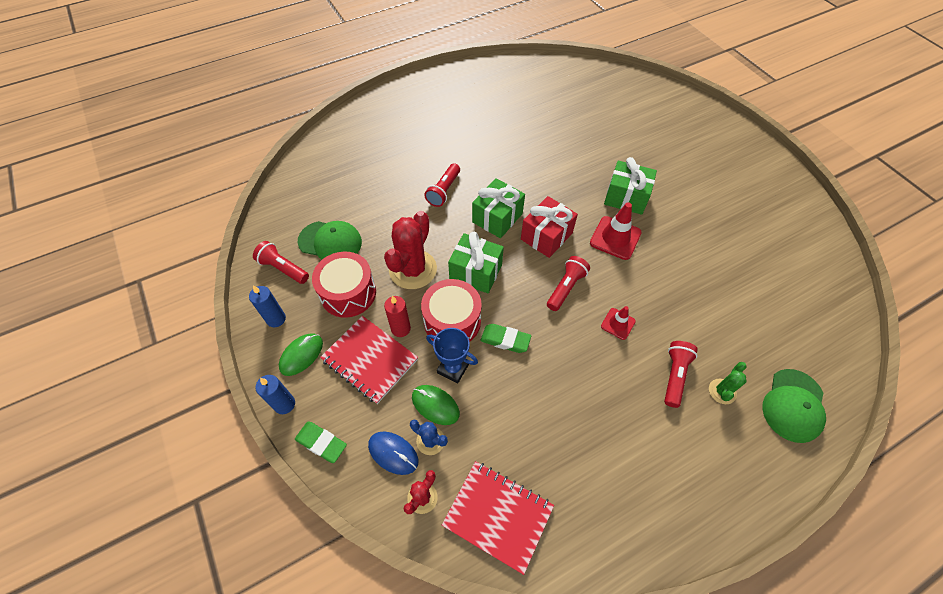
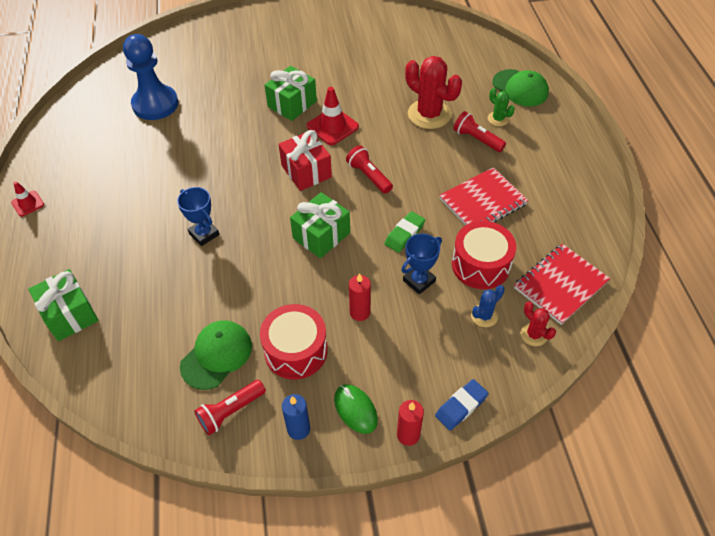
camera: 70 degrees left, 5 degrees down
blue candle [255,375,295,414] -> red candle [397,400,424,446]
green eraser [295,421,347,463] -> blue eraser [435,379,488,430]
red notebook [320,316,418,404] -> red notebook moved to [439,167,529,225]
blue mouse [368,432,418,475] -> none
red cactus [384,211,437,289] -> red cactus moved to [405,56,462,129]
green mouse [412,385,460,425] -> none
red drum [421,279,482,342] -> red drum moved to [452,221,516,289]
red flashlight [424,163,460,207] -> blue trophy [177,187,220,246]
green gift [472,178,525,238] -> green gift moved to [28,269,98,341]
red traffic cone [601,306,636,340] -> red traffic cone moved to [11,181,44,217]
none -> blue pawn [123,34,178,120]

